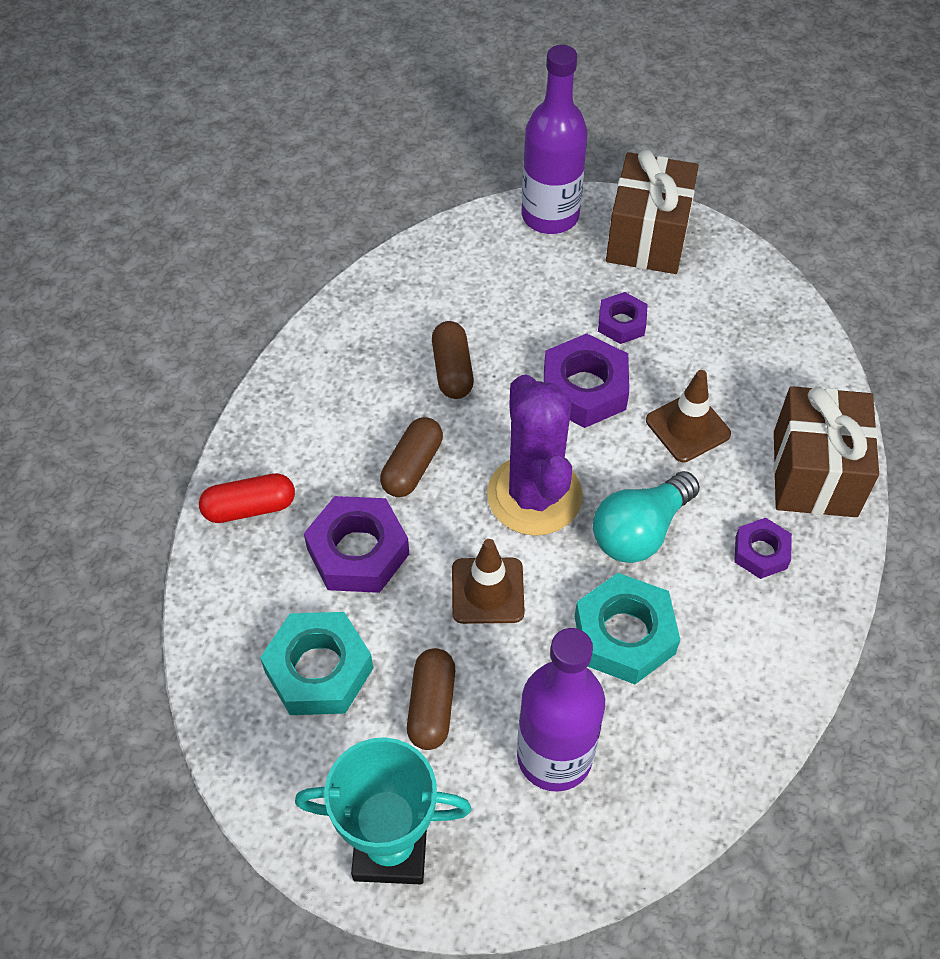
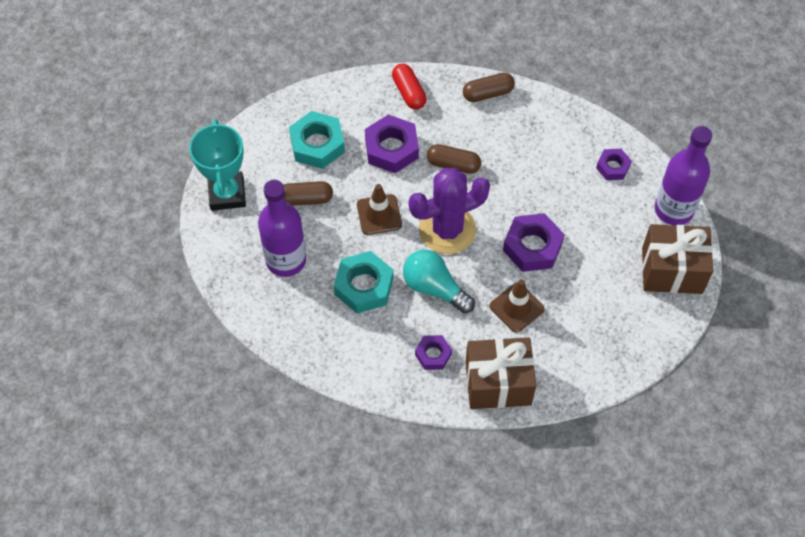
camera: 80 degrees right, 5 degrees up
brown capsule [432,321,474,399] -> brown capsule moved to [463,73,515,102]
purple nut [598,292,648,344] -> purple nut moved to [596,149,632,180]

